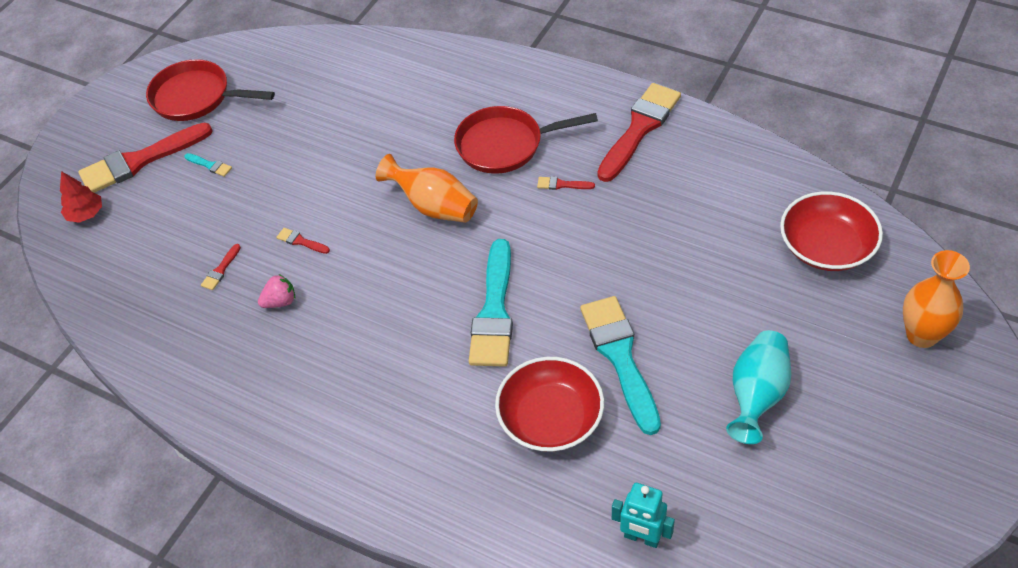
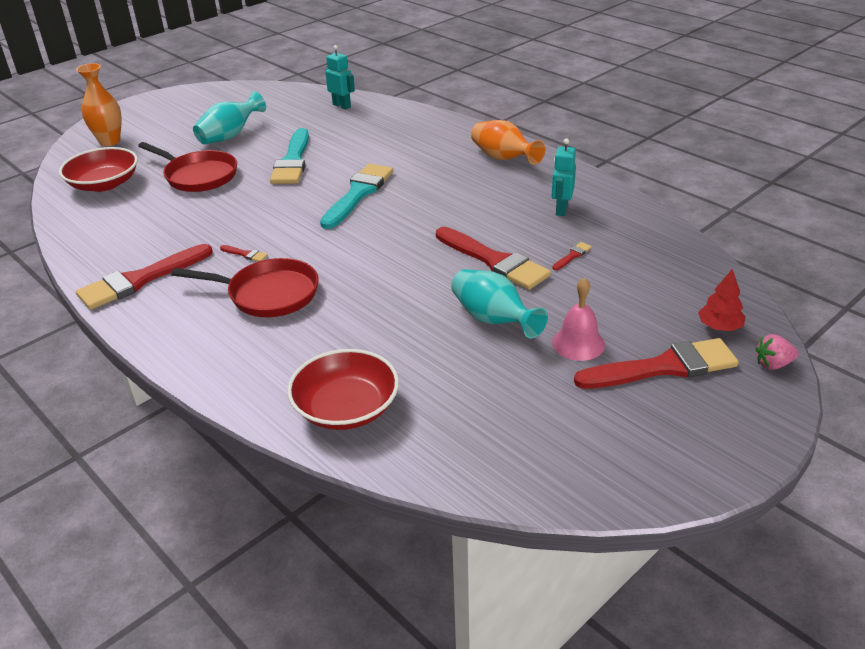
camera: 165 degrees left, 15 degrees down
red pan [146,59,275,121] -> red pan moved to [138,142,237,192]
turquoise brush [184,153,232,177] -> pink bell [552,278,605,361]
pink strawberry [258,274,295,308] -> pink strawberry moved to [755,334,798,370]
red brush [276,228,330,254] -> red brush [436,227,551,290], size x2.50
orange vase [376,154,478,223] -> orange vase moved to [471,120,546,165]
red bowl [495,357,604,452] -> red bowl moved to [287,349,399,430]
none -> turquoise vase [451,269,548,338]
none -> turquoise robot [552,138,576,216]

